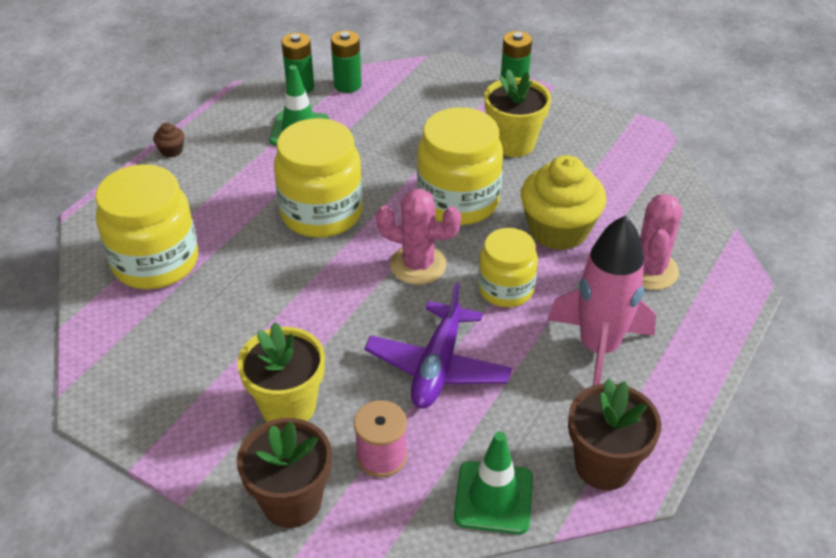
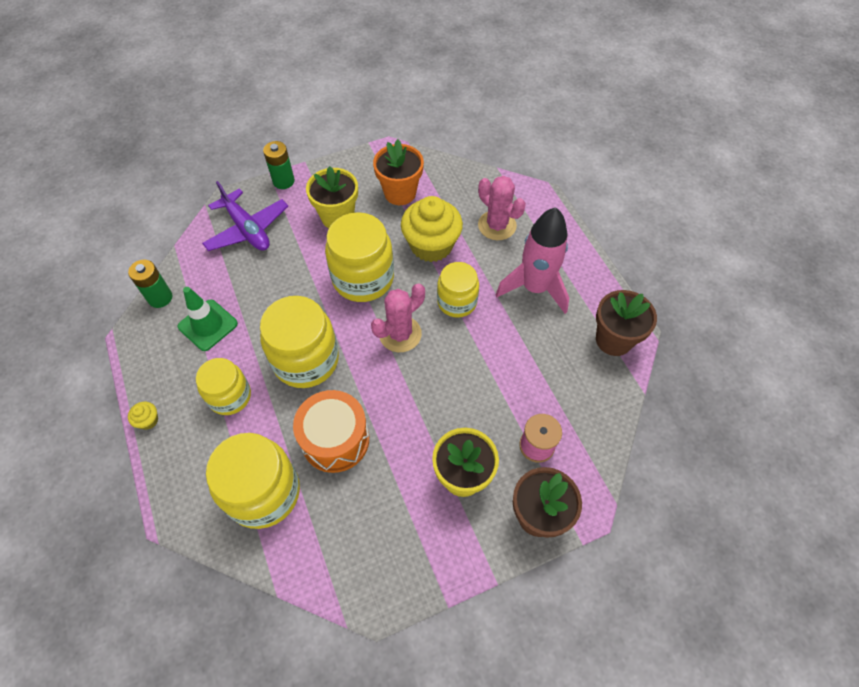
camera: 55 degrees left, 15 degrees up
brown cupcake [153,123,184,158] -> yellow cupcake [128,402,158,430]
green battery [331,30,362,93] -> none
purple plane [364,282,512,408] -> purple plane moved to [202,181,288,251]
green traffic cone [454,432,533,534] -> none
none -> yellow jar [196,358,251,415]
none -> orange drum [293,390,369,473]
none -> orange flower pot [373,139,424,205]

